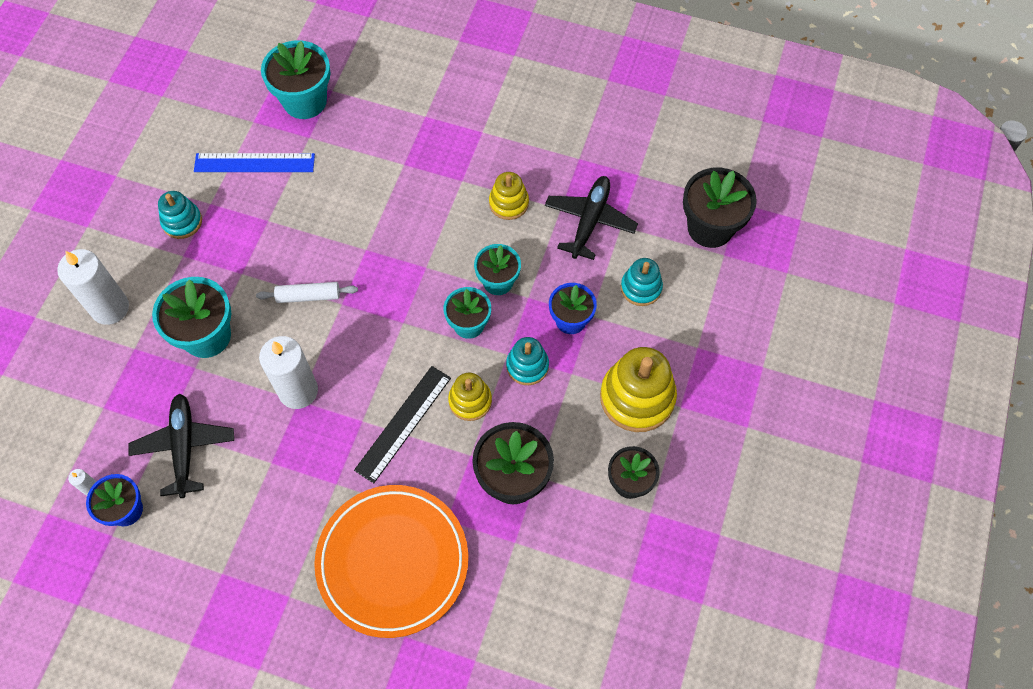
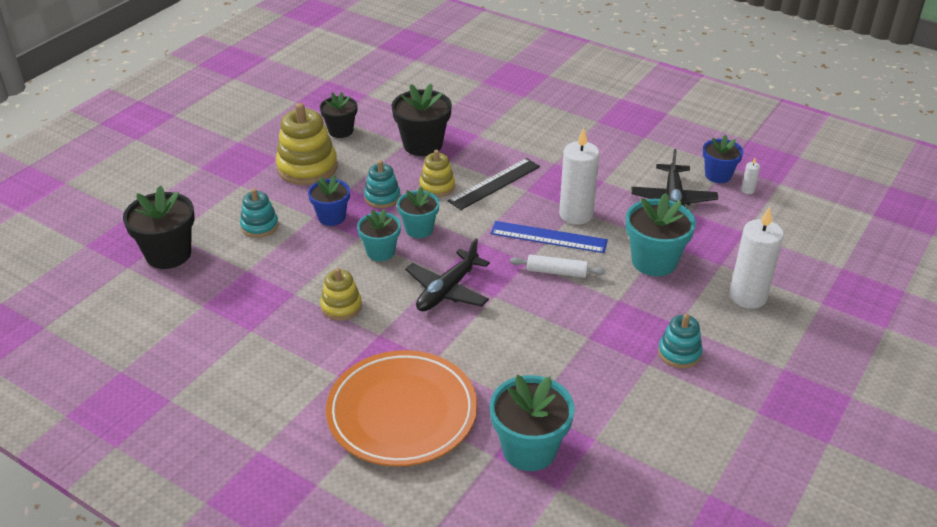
camera: 165 degrees left, 25 degrees down
blue ruler [194,153,315,172] -> blue ruler moved to [490,221,608,253]
orange plate [314,485,468,638] -> orange plate moved to [326,350,477,466]
black plane [545,176,638,260] -> black plane moved to [405,239,490,311]

